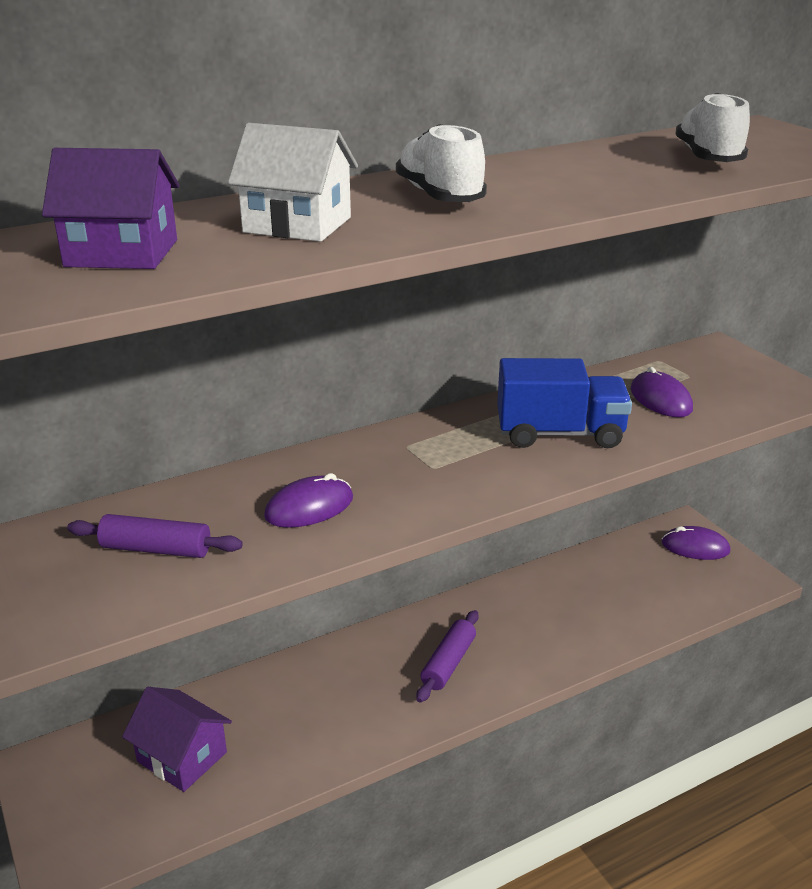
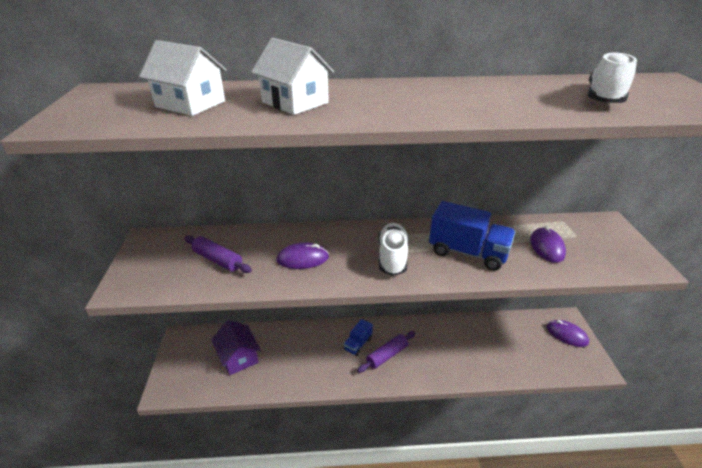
camera: 25 degrees right, 5 degrees up
purple house [42,148,179,269] -> white house [139,40,227,116]
white shoe [396,124,487,202] -> white shoe moved to [378,223,409,276]
none -> blue truck [344,319,373,356]

